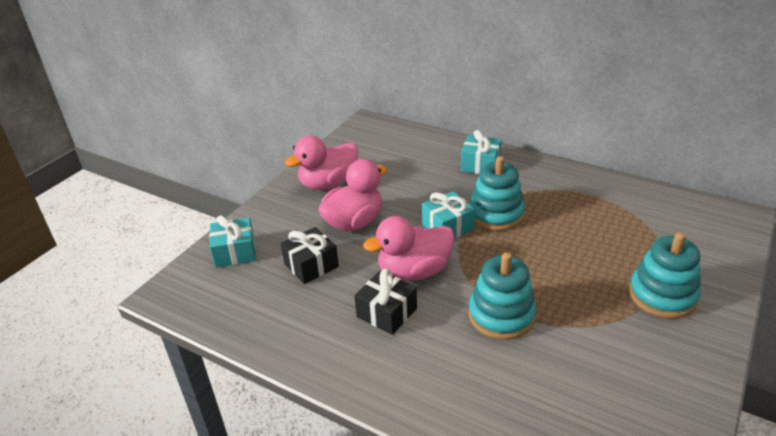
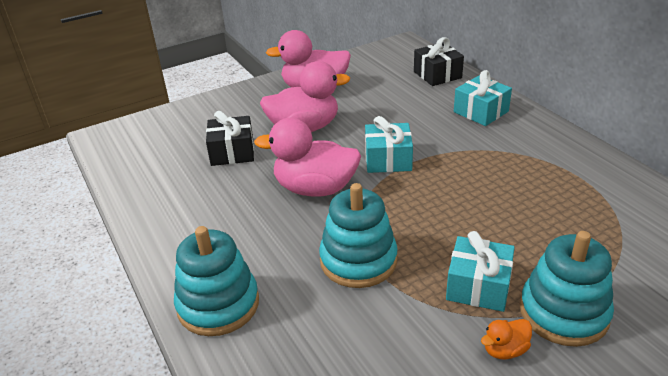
camera: 30 degrees right, 0 degrees up
turquoise gift [209,215,256,268] -> turquoise gift moved to [446,231,515,312]
black gift [354,269,417,335] -> black gift moved to [414,37,464,86]
turquoise stacking toy [469,156,525,231] -> turquoise stacking toy moved to [174,226,259,336]
none -> orange duck [481,319,532,360]

